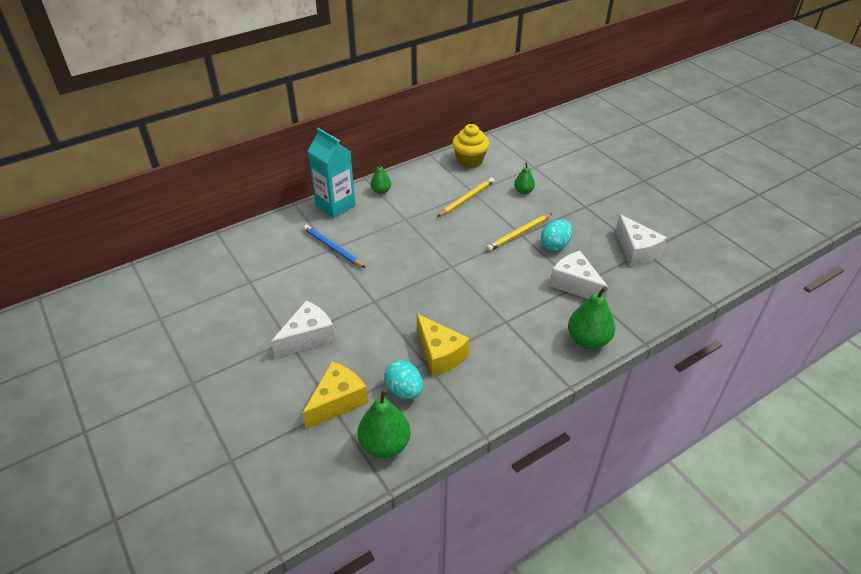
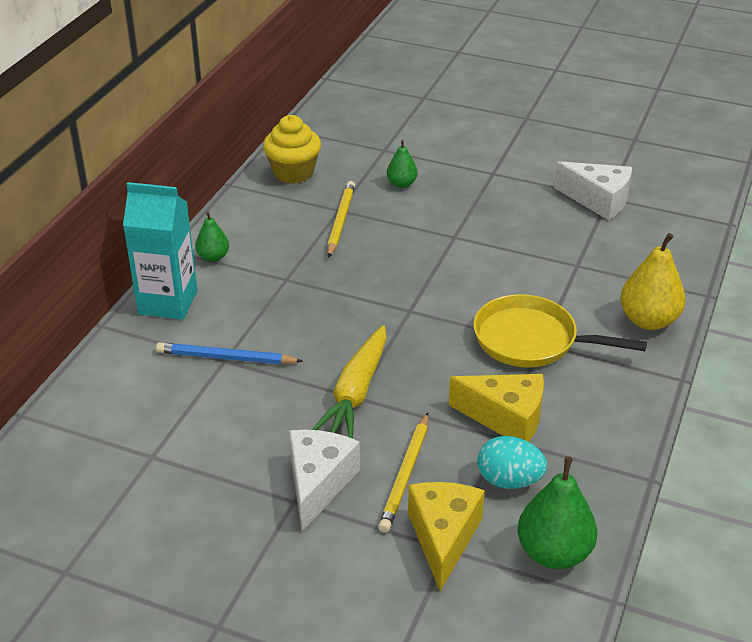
camera: 35 degrees left, 5 degrees down
yellow pencil [486,213,552,251] -> yellow pencil moved to [378,413,429,533]
turquoise egg [541,219,573,251] -> none
white cheese [550,251,609,299] -> none
green pear [568,286,615,349] -> yellow pear [620,233,686,330]
none -> yellow carrot [312,325,387,439]
none -> yellow pan [474,294,647,368]

